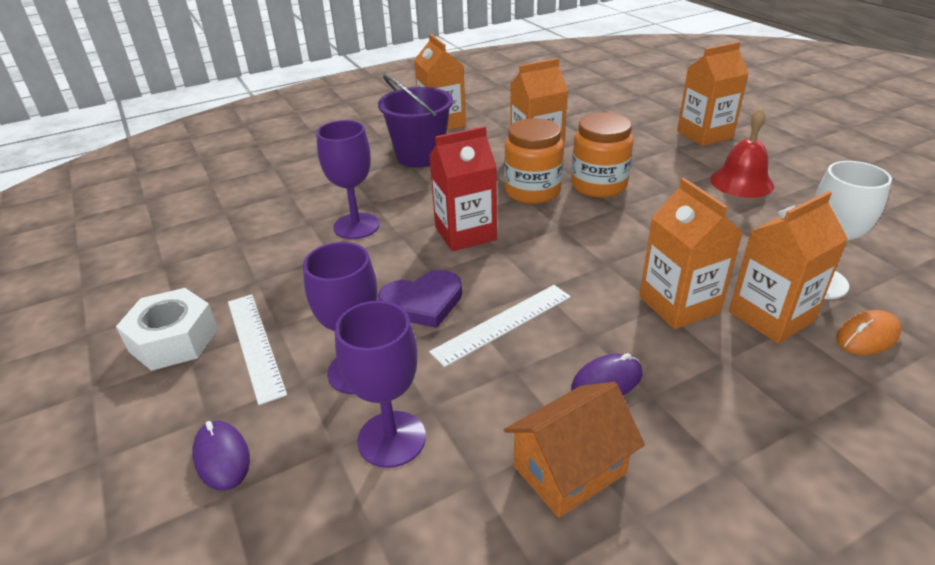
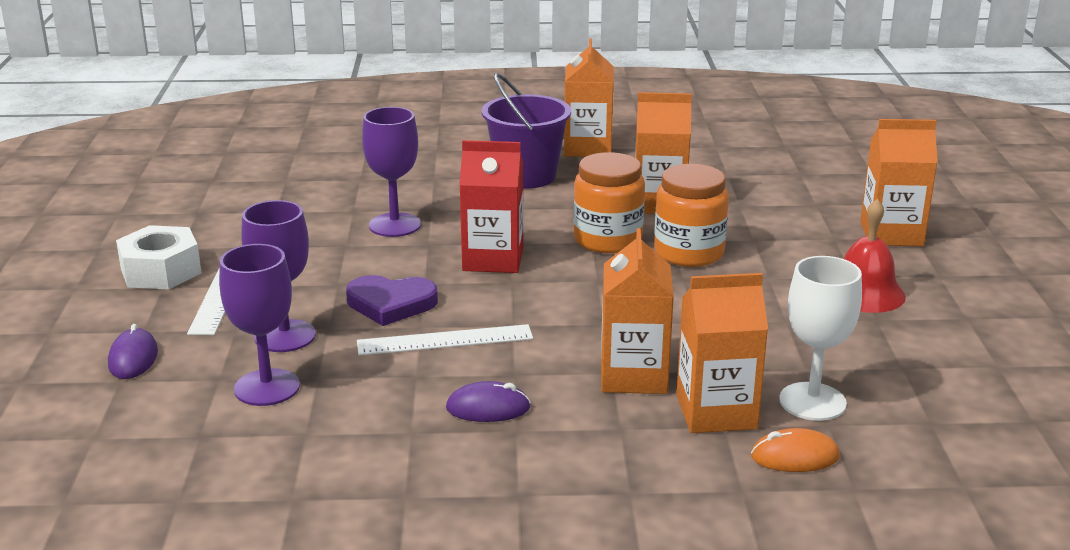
camera: 25 degrees right, 10 degrees down
orange house [504,382,645,518] -> none

